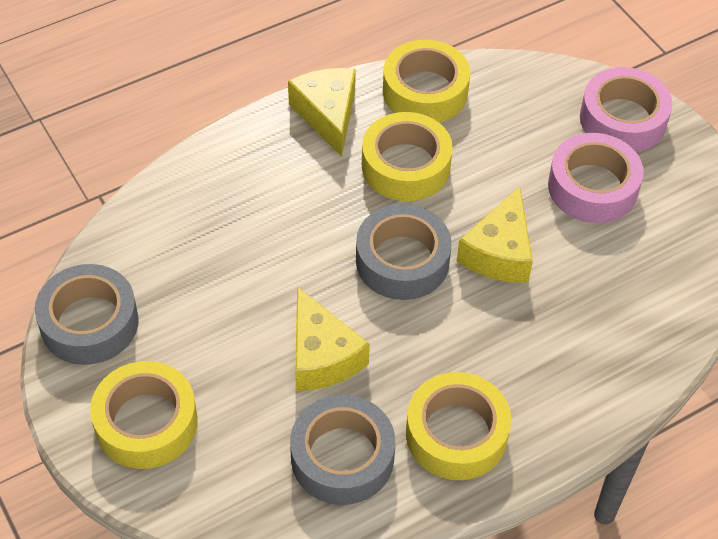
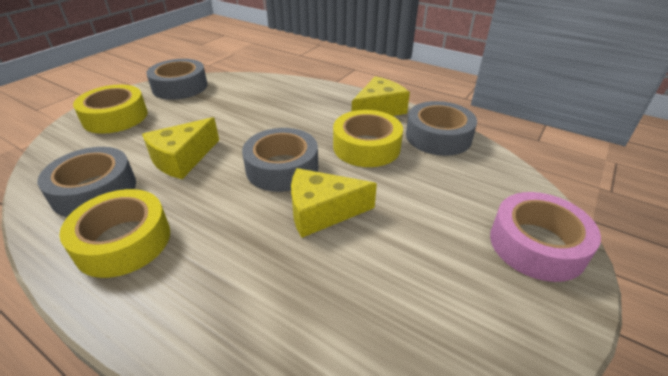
camera: 65 degrees right, 15 degrees down
yellow tape [383,40,470,122] -> grey tape [406,101,477,156]
pink tape [548,133,644,223] -> none

